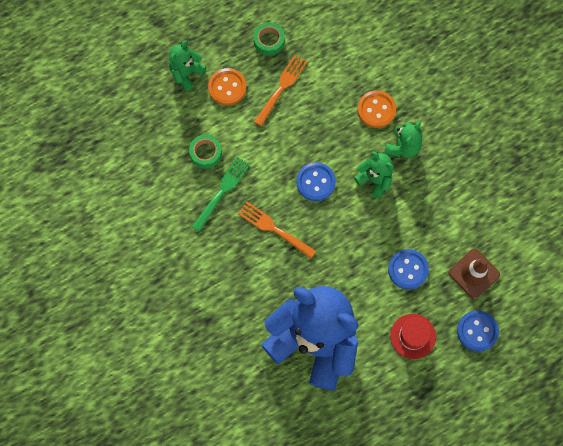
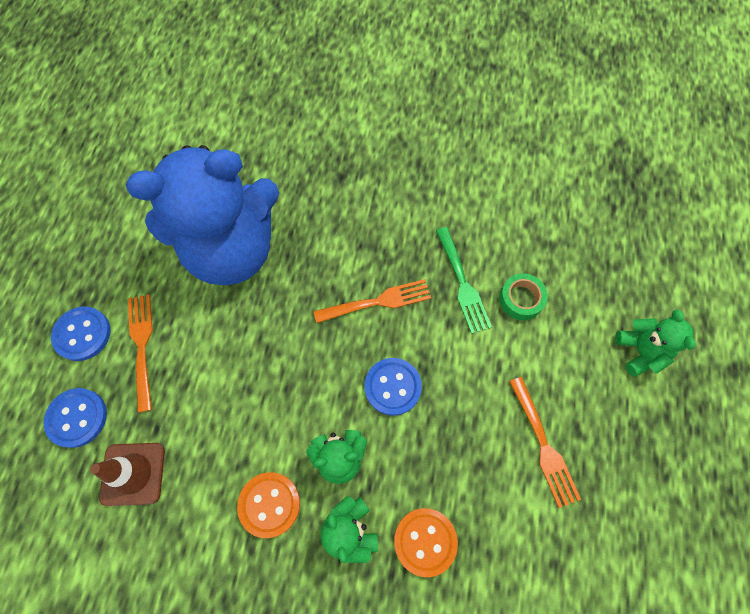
camera: 130 degrees right, 5 degrees down
orange button [208,68,246,106] -> orange button moved to [237,472,300,538]
green tape [254,22,285,56] -> none
blue button [388,249,429,289] -> blue button moved to [51,307,111,361]
red hat [390,314,436,359] -> orange fork [128,294,153,413]

